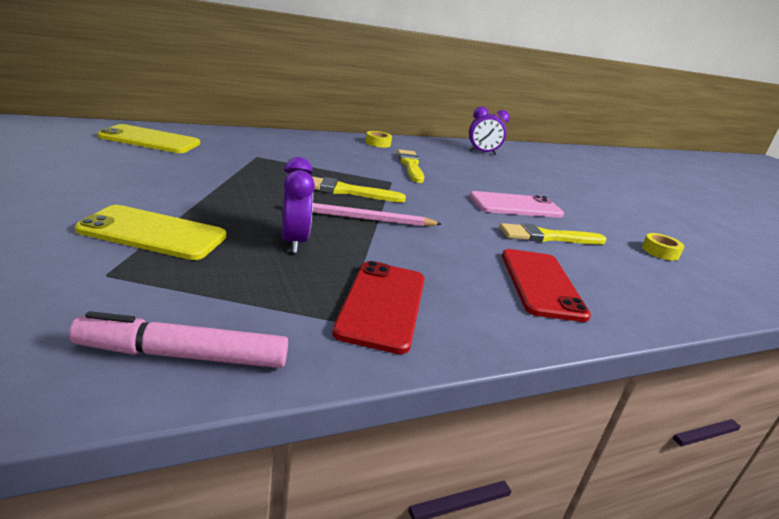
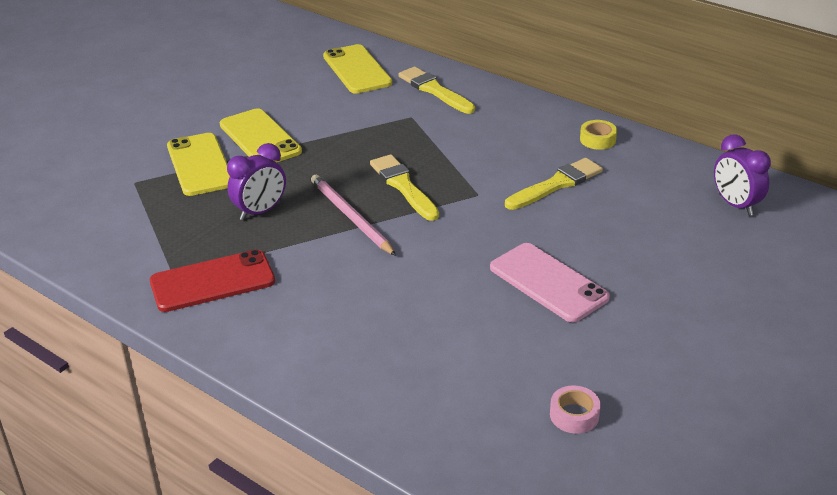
camera: 65 degrees right, 10 degrees up
pink marker [69,311,288,368] -> none
yellow brush [500,223,606,245] -> yellow brush moved to [398,67,475,114]
red phone [502,249,591,322] -> none
yellow tape [642,233,684,261] -> pink tape [550,386,601,434]
none -> yellow phone [220,108,302,163]

